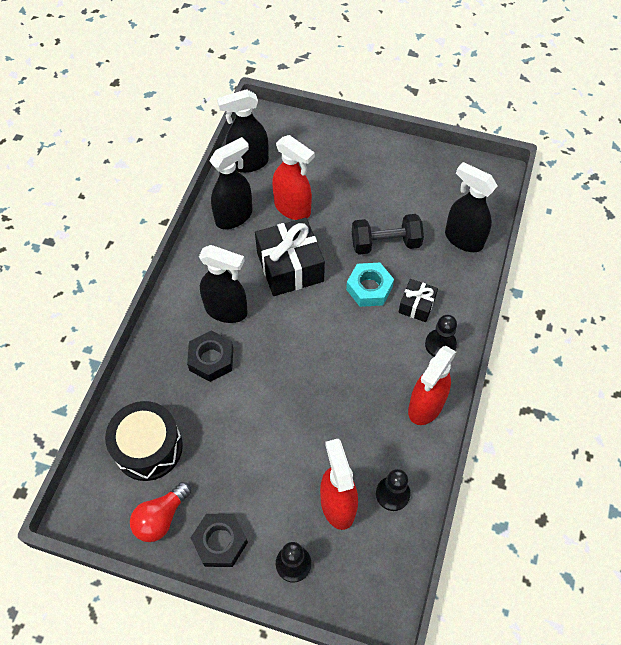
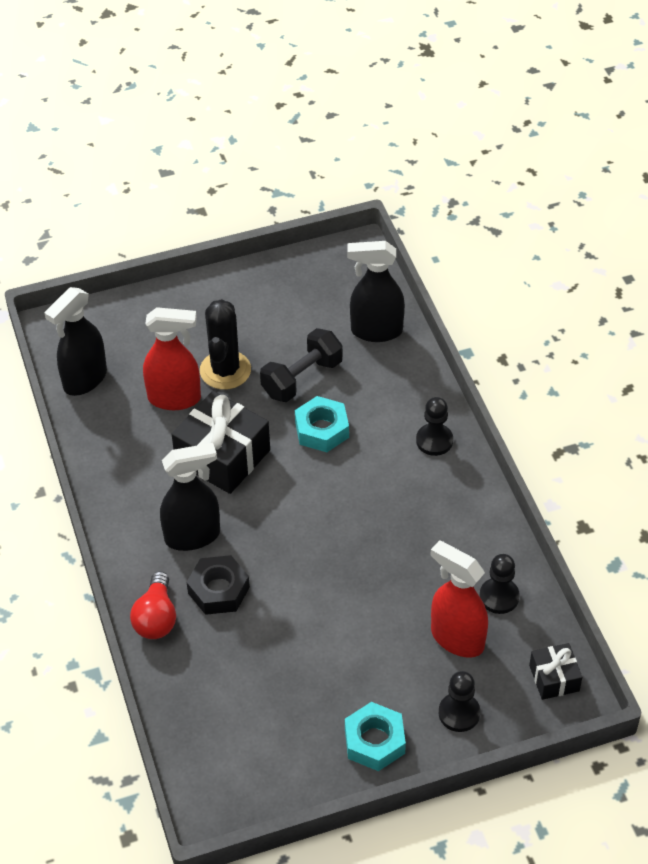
camera: 35 degrees left, 10 degrees down
black drum [105,401,183,481] -> none
red light bulb [130,482,191,542] -> red light bulb moved to [130,571,176,639]
black nut [191,514,248,567] -> turquoise nut [345,702,406,771]
black spray bottle [209,137,252,229] -> none
black gift [398,279,438,322] -> black gift moved to [529,643,582,700]
red spray bottle [408,346,456,425] -> none
none -> black cactus [200,299,251,390]

